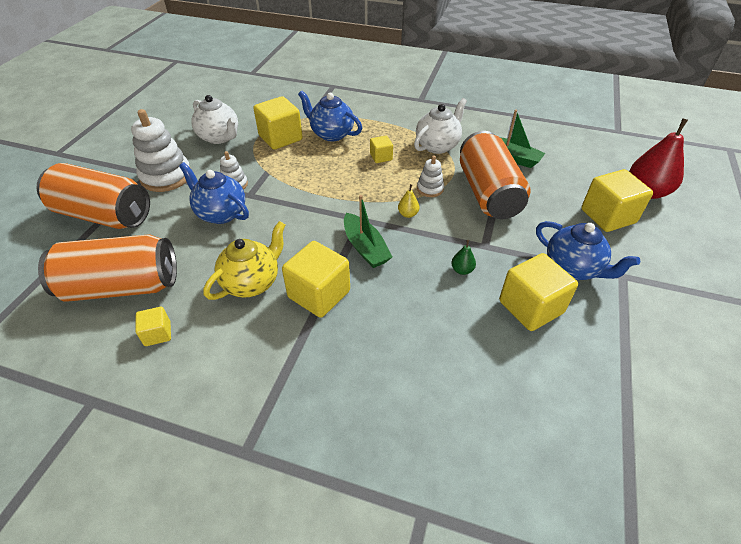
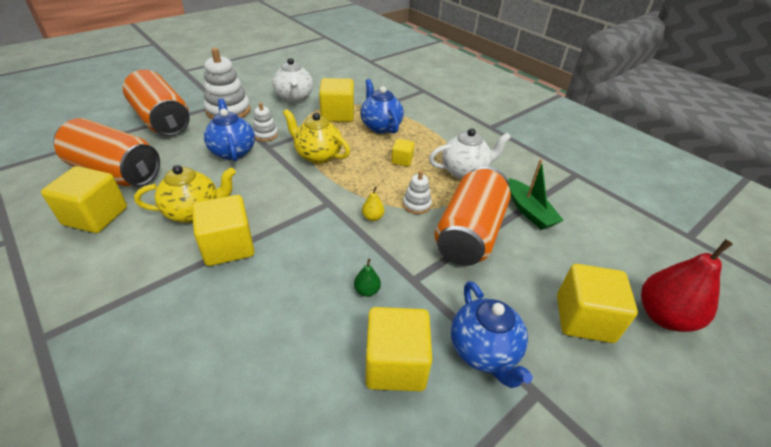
camera: 30 degrees right, 5 degrees down
yellow cube [135,307,171,346] -> yellow cube [41,166,127,233], size x1.92
green boat [344,195,392,268] -> none
none -> yellow teapot [283,109,350,164]

